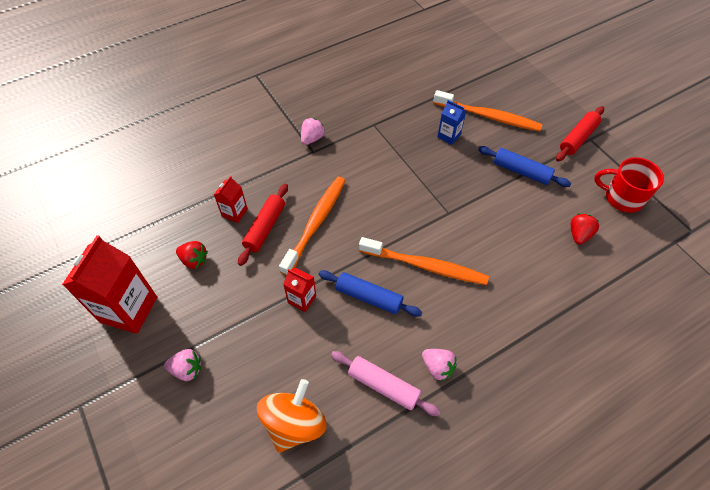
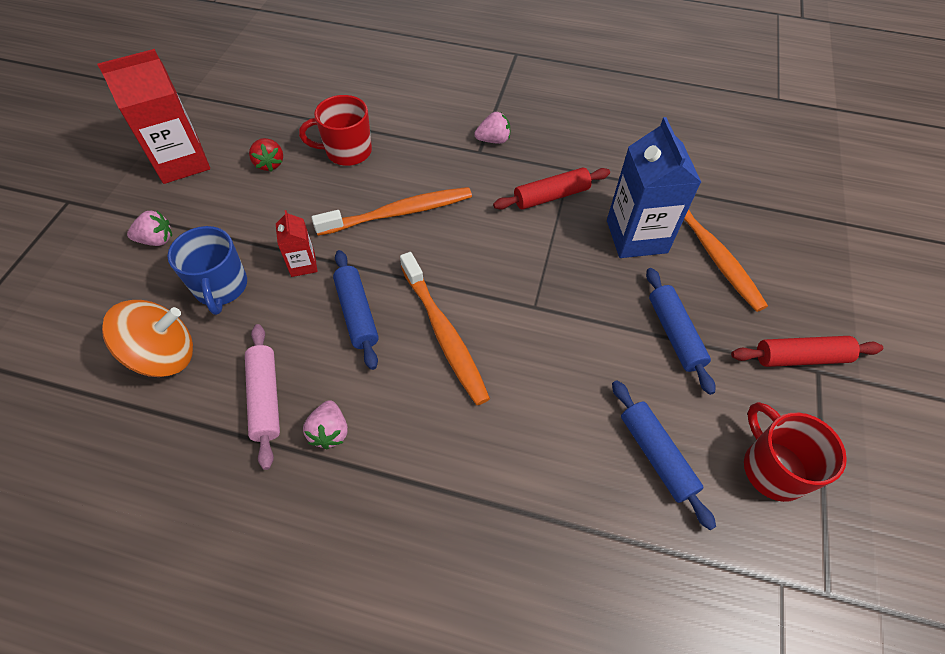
camera: 45 degrees right, 0 degrees up
pink strawberry [164,349,201,381] -> pink strawberry turned 60 degrees counterclockwise [127,210,172,246]
red carton [214,176,248,223] -> red mug [299,95,372,166]
red rolling pin [238,184,288,266] -> red rolling pin moved to [493,168,610,210]
blue carton [437,100,467,145] -> blue carton [607,117,701,258], size x2.00
red strawberry [570,213,599,245] -> blue rolling pin [612,380,716,530]
none -> blue mug [168,226,247,315]

